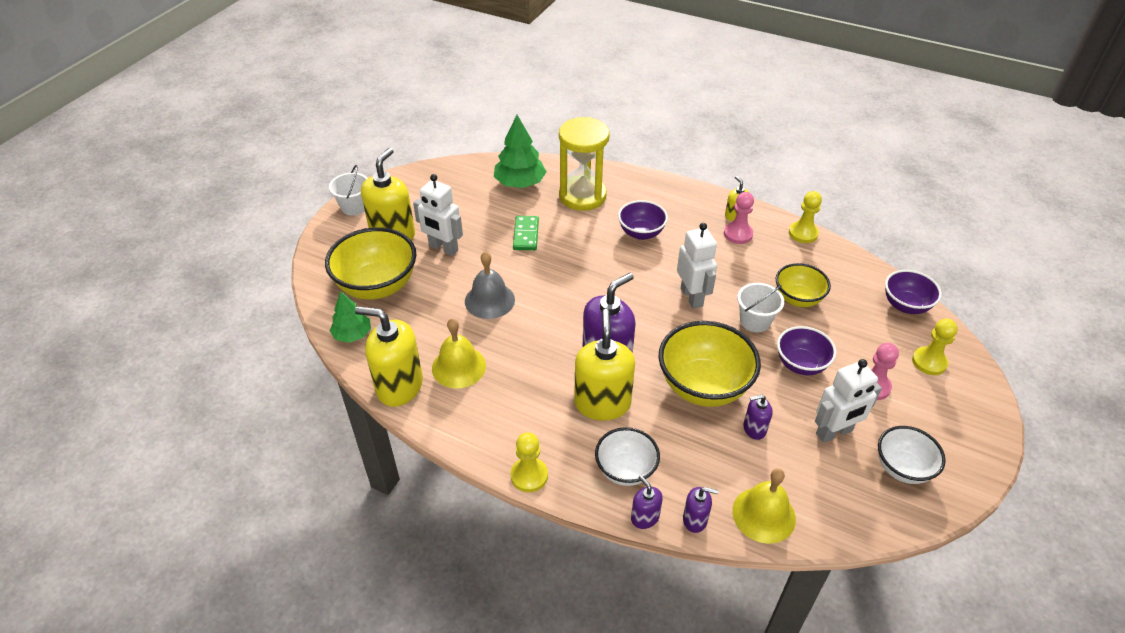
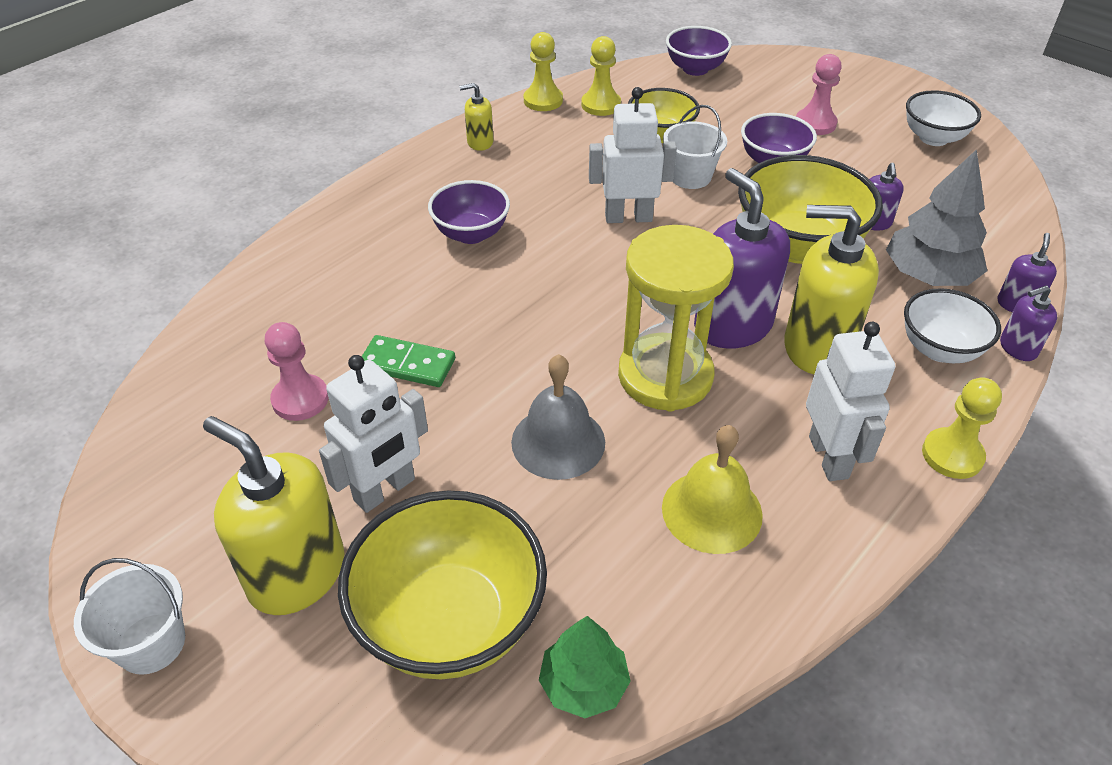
camera: 75 degrees left, 0 degrees up
yellow soap dispenser [355,306,423,407] -> none
green tree [494,115,547,188] -> none
yellow hourglass [559,117,610,211] -> yellow hourglass moved to [618,225,734,412]
pink pawn [724,192,754,244] -> pink pawn moved to [265,322,329,421]
yellow bell [732,468,796,544] -> none
white robot [815,359,882,443] -> white robot moved to [806,322,895,481]
yellow pawn [912,319,958,375] -> yellow pawn moved to [581,36,621,116]
none -> grey tree [886,149,987,286]

